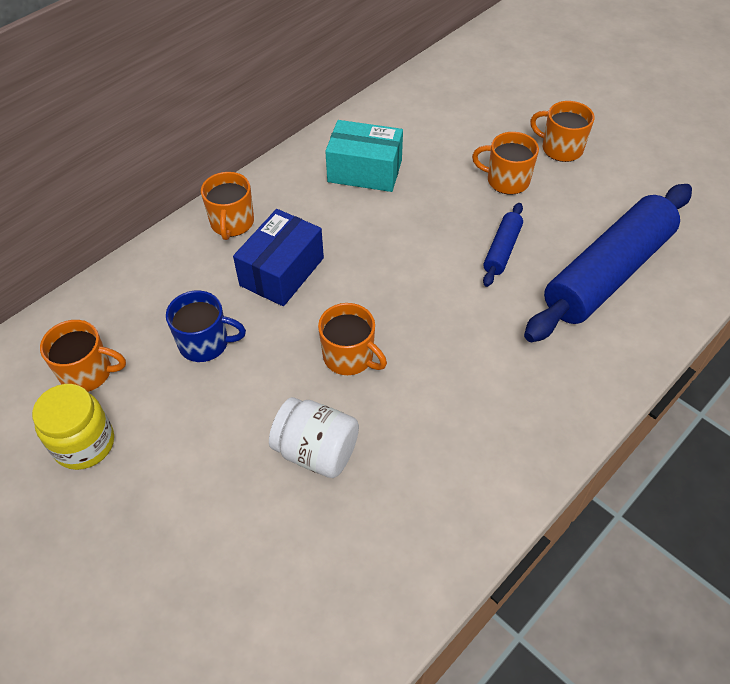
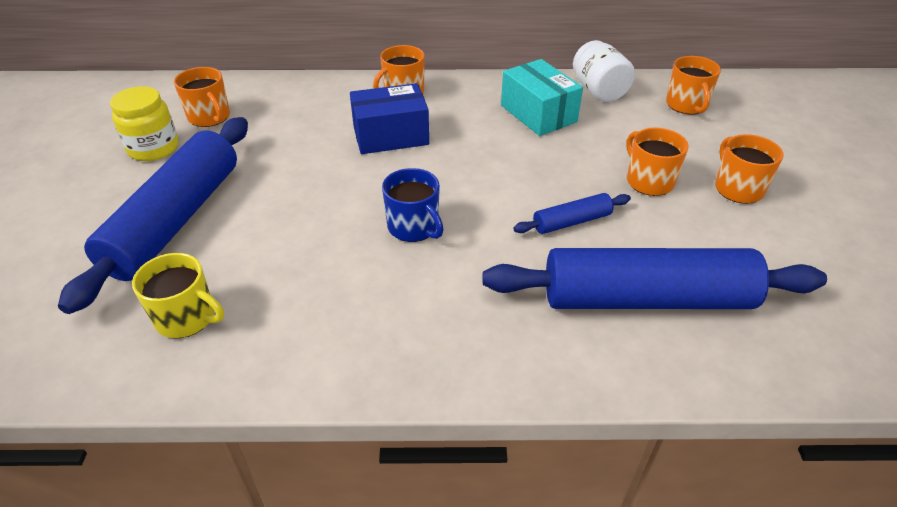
camera: 45 degrees right, 10 degrees down
blue mug [166,291,246,362] -> blue mug moved to [382,168,444,242]
white jar [269,397,359,478] -> white jar moved to [573,40,635,102]
orange mug [318,303,387,375] -> orange mug moved to [666,56,721,114]
none -> blue rolling pin [58,117,248,314]
none -> yellow mug [132,253,224,338]

